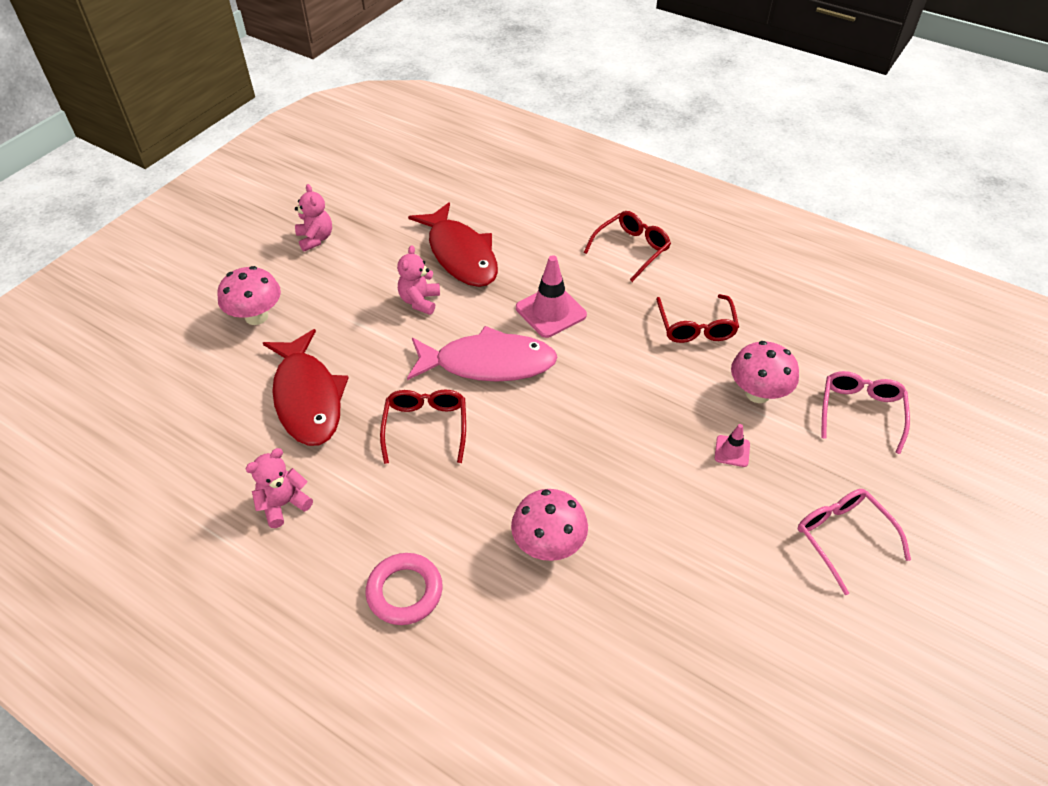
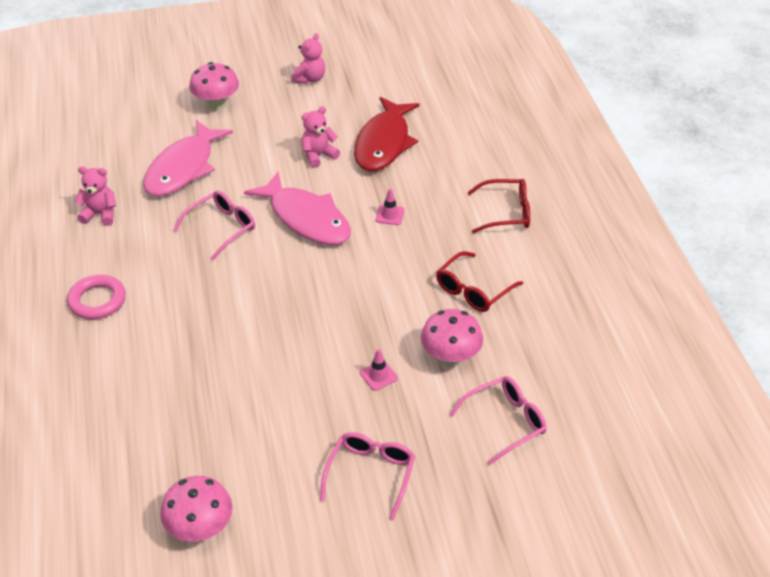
camera: 45 degrees right, 5 degrees down
red fish [263,329,349,446] -> pink fish [143,120,233,196]
red glasses [380,390,466,464] -> pink glasses [173,190,255,261]
pink mushroom [511,489,588,561] -> pink mushroom moved to [160,476,233,542]
pink traffic cone [516,255,587,338] -> pink traffic cone [375,189,405,225], size x0.52

